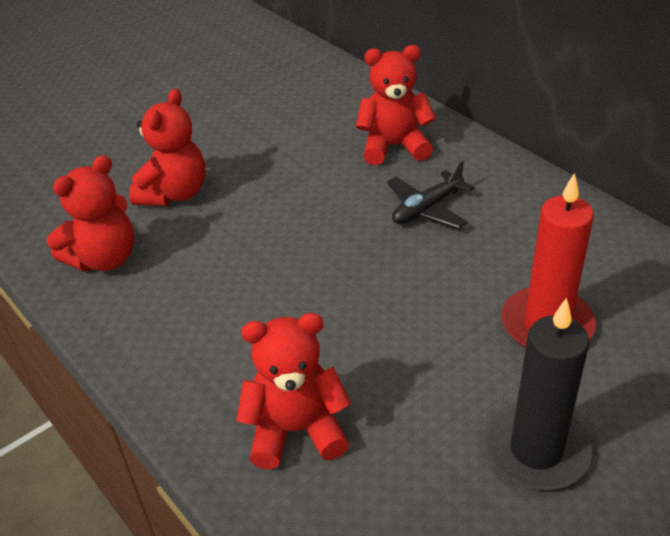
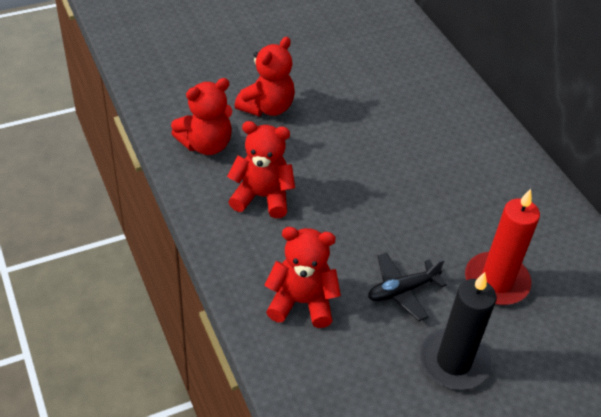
camera: 10 degrees right, 5 degrees up
red teddy bear [356,45,436,165] -> red teddy bear moved to [227,121,295,218]
black plane [387,160,474,229] -> black plane moved to [368,253,447,321]

